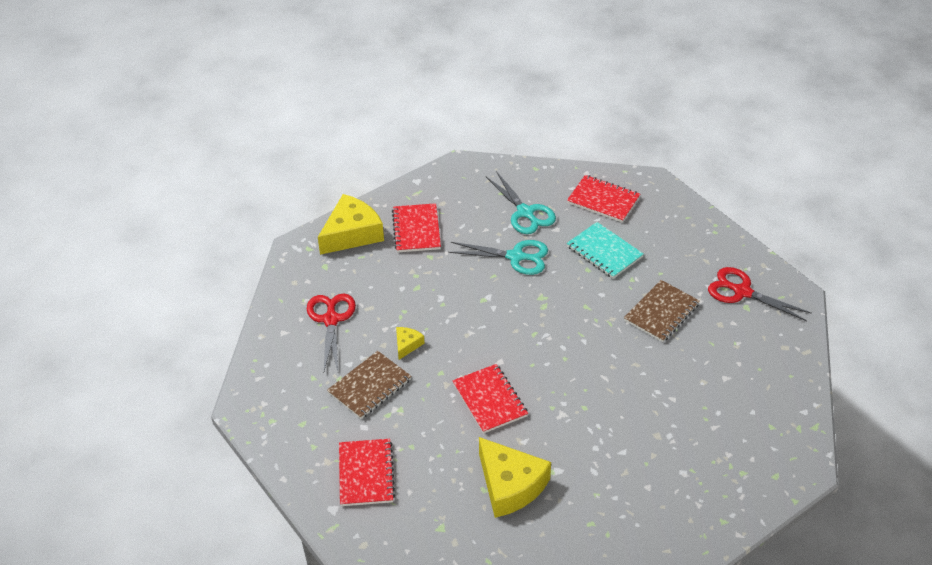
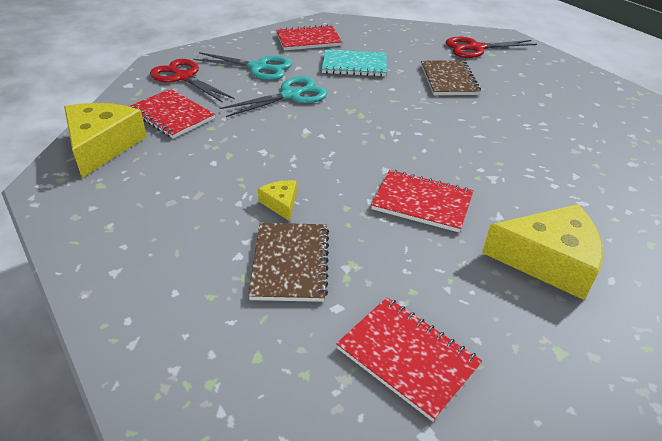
camera: 45 degrees left, 5 degrees down
red scissors [307,294,356,371] -> red scissors moved to [150,59,234,103]

